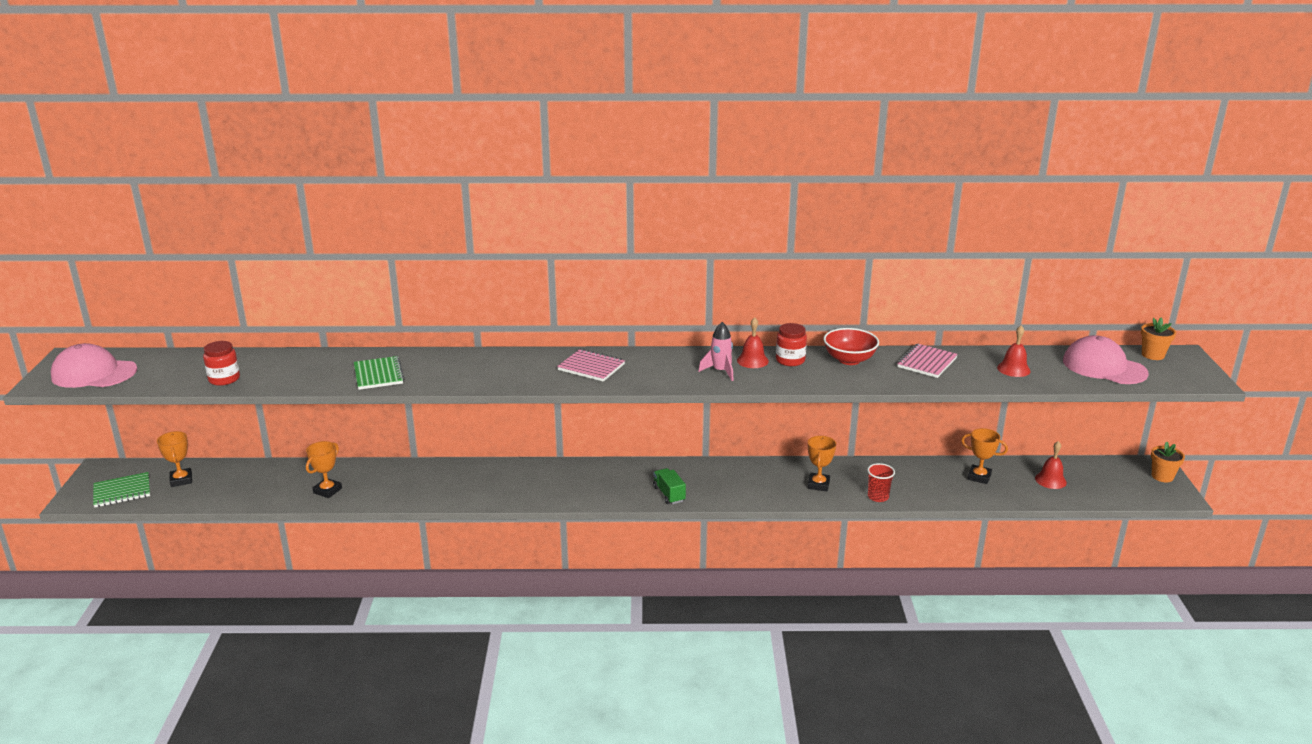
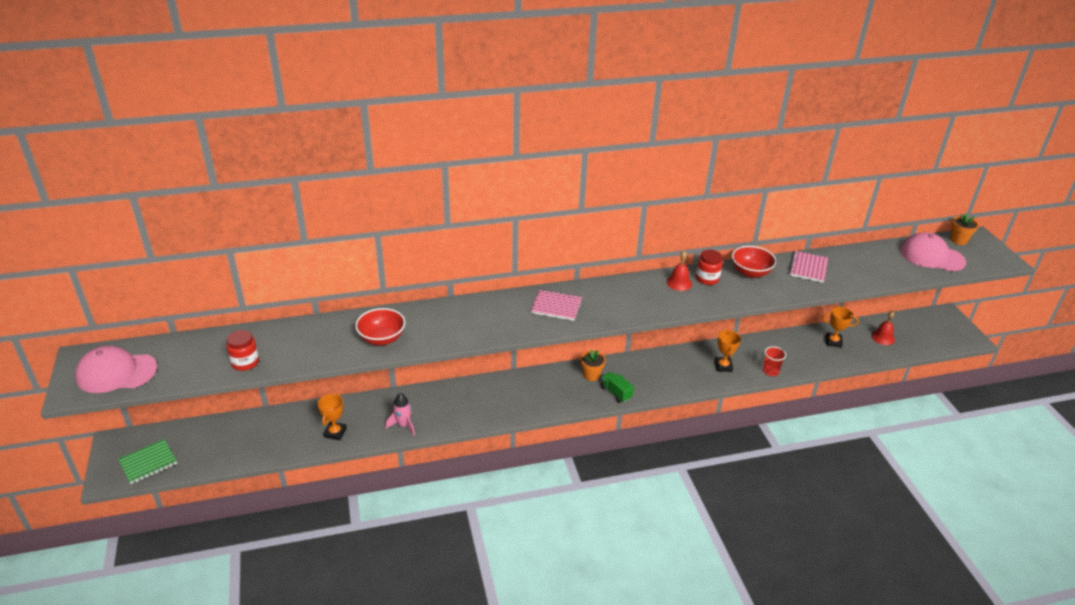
camera: 15 degrees left, 10 degrees up
orange trophy [157,431,192,487] -> none
green notebook [354,356,404,390] -> red bowl [355,308,405,345]
pink rocket [698,322,734,381] -> pink rocket moved to [385,393,415,435]
red bell [997,325,1031,377] -> none
orange flower pot [1151,441,1185,482] -> orange flower pot moved to [580,349,606,381]

